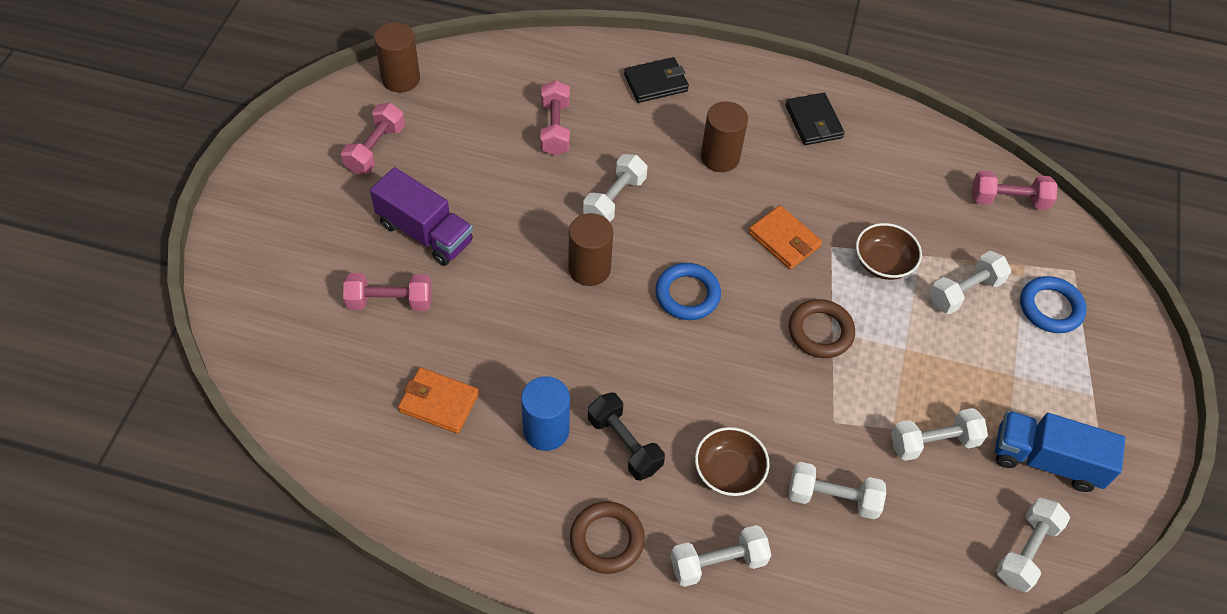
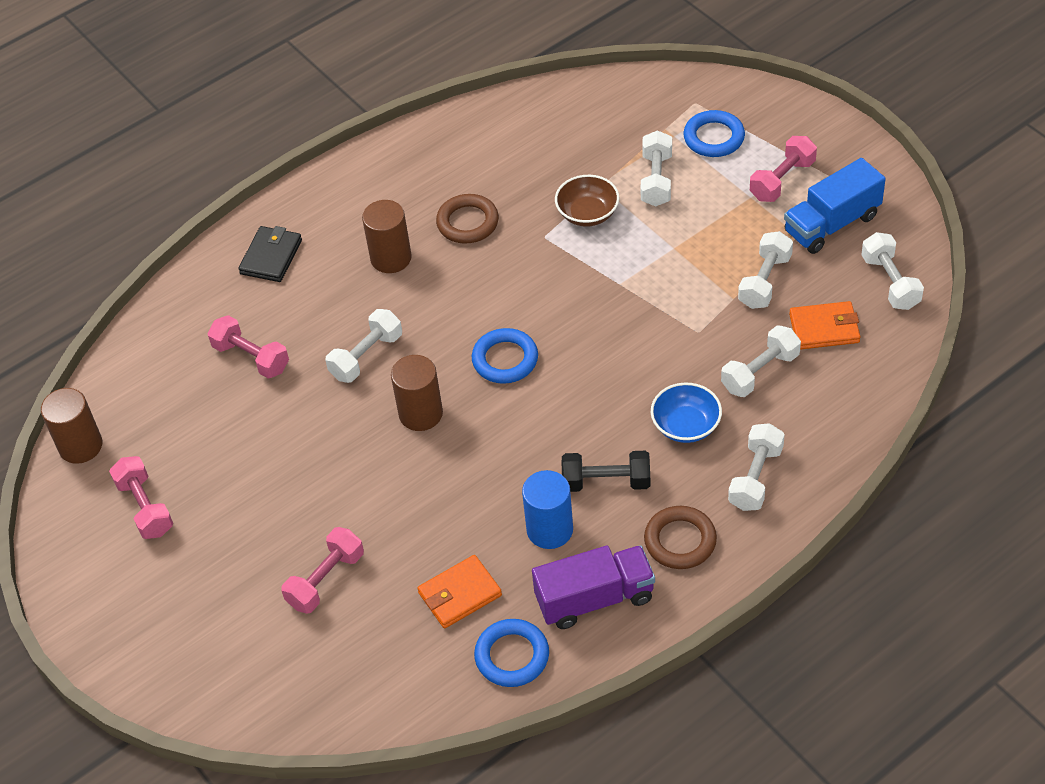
camera: 45 degrees left, 5 degrees down
purple truck [370,167,473,266] -> purple truck moved to [532,545,655,629]
white dumbbell [583,154,648,222] -> white dumbbell turned 60 degrees clockwise [325,309,402,383]
brown bowl [695,427,769,496] -> blue bowl [651,382,722,443]
orange wallet [748,205,822,269] -> orange wallet moved to [789,301,861,350]
black wallet [786,93,845,145] -> none
brown ring [789,299,855,358] -> brown ring moved to [436,194,499,244]
pink dumbbell [972,170,1058,210] -> pink dumbbell moved to [750,136,817,202]
none -> blue ring [474,619,549,687]

